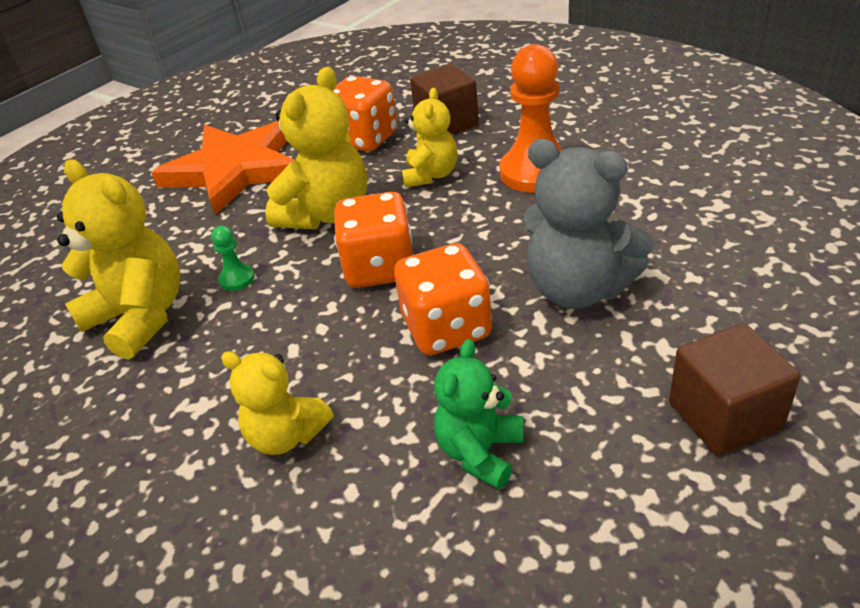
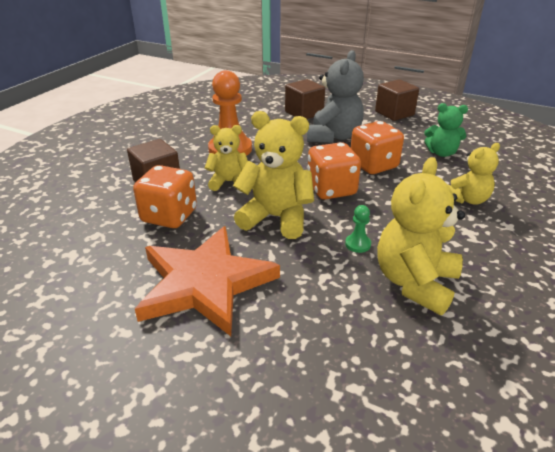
camera: 105 degrees left, 5 degrees down
yellow teddy bear [221,351,334,455] -> yellow teddy bear turned 45 degrees clockwise [448,143,500,205]
none -> brown cube [285,79,325,119]

